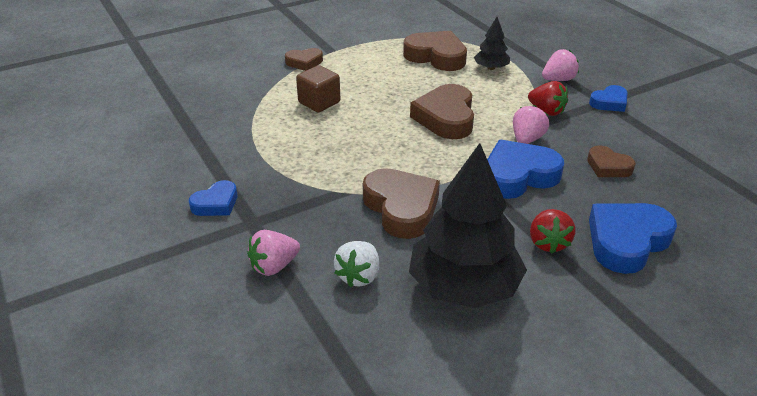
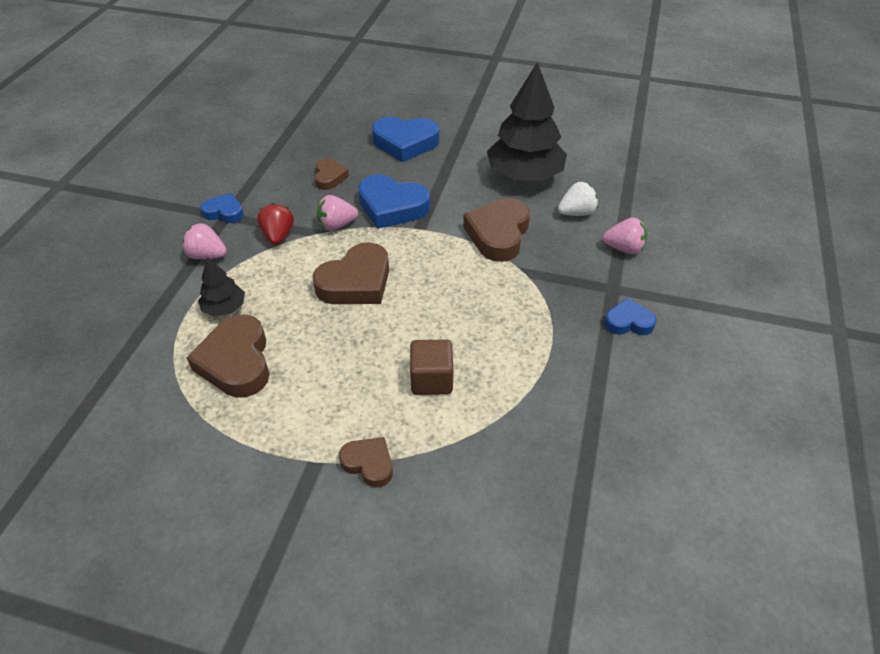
camera: 135 degrees left, 10 degrees up
red strawberry [530,209,576,254] -> none

